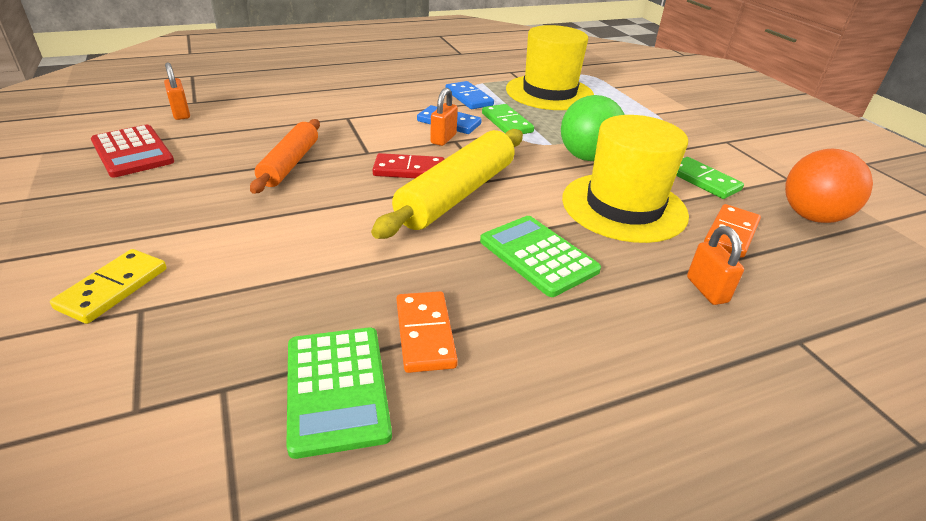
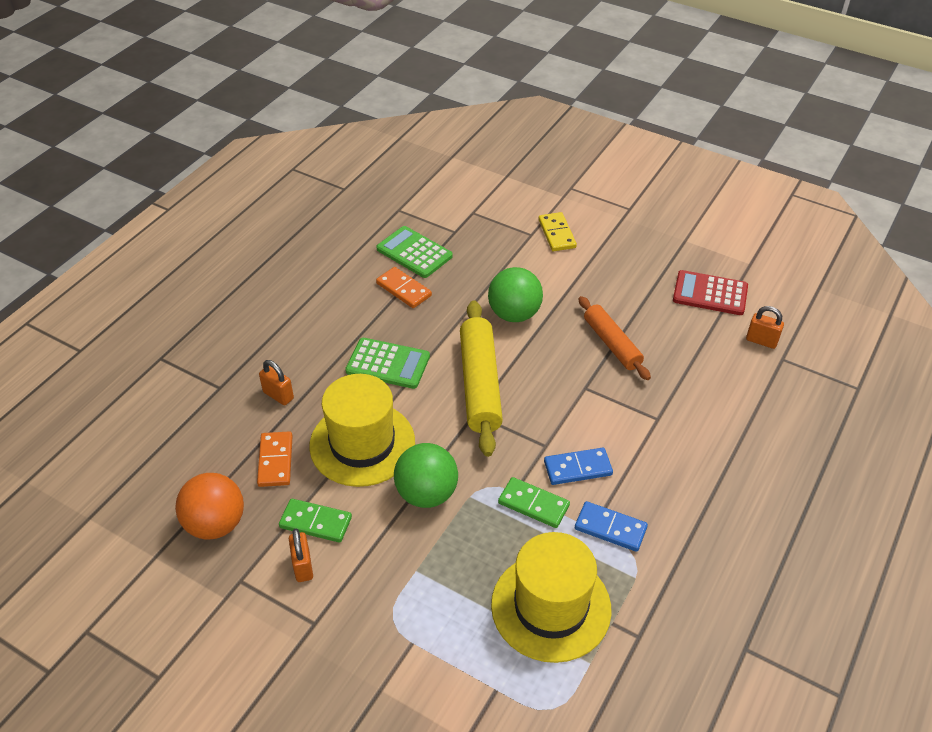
camera: 145 degrees right, 10 degrees up
red domino [372,153,444,178] -> none
orange padlock [430,88,458,146] -> orange padlock moved to [289,529,313,582]
none -> green ball [488,267,543,322]

